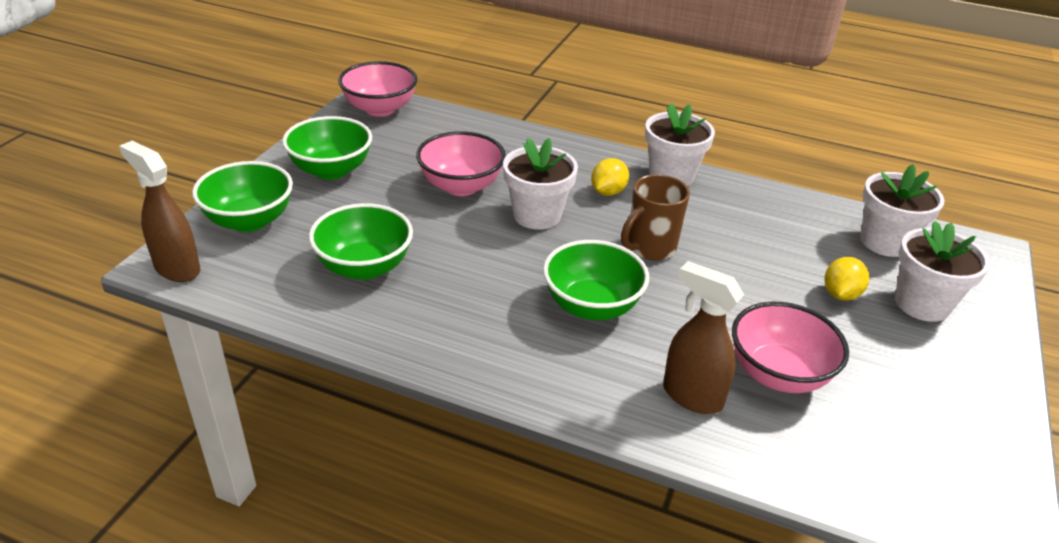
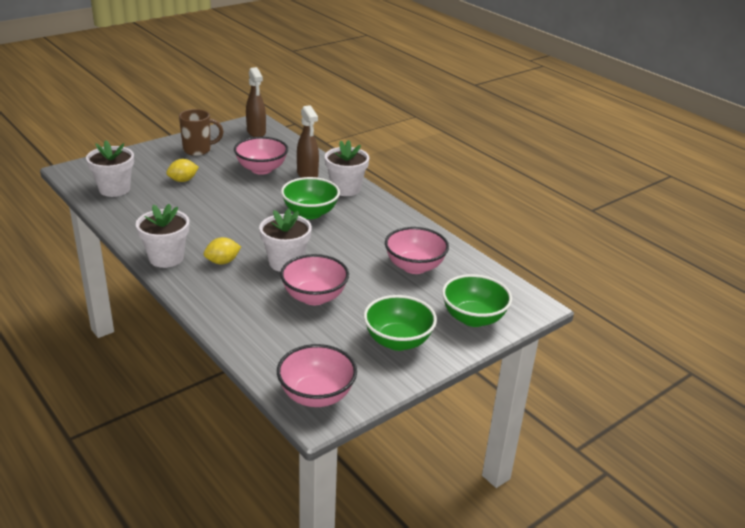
camera: 150 degrees left, 5 degrees down
brown spray bottle [119,141,200,282] -> brown spray bottle moved to [246,67,266,137]
green bowl [309,203,413,280] -> pink bowl [385,227,449,274]
brown mug [621,174,690,260] -> brown mug moved to [179,109,224,156]
white flower pot [895,221,990,322] -> white flower pot moved to [325,140,369,196]

